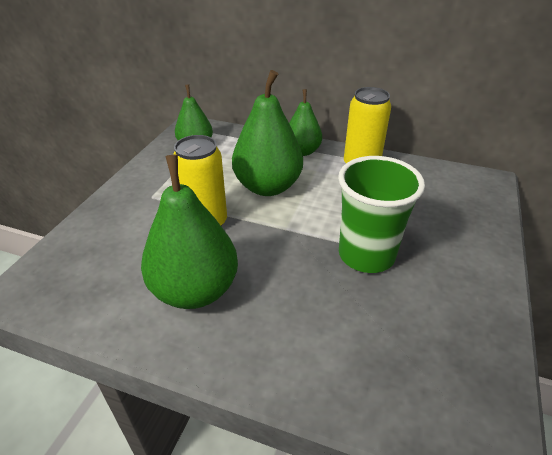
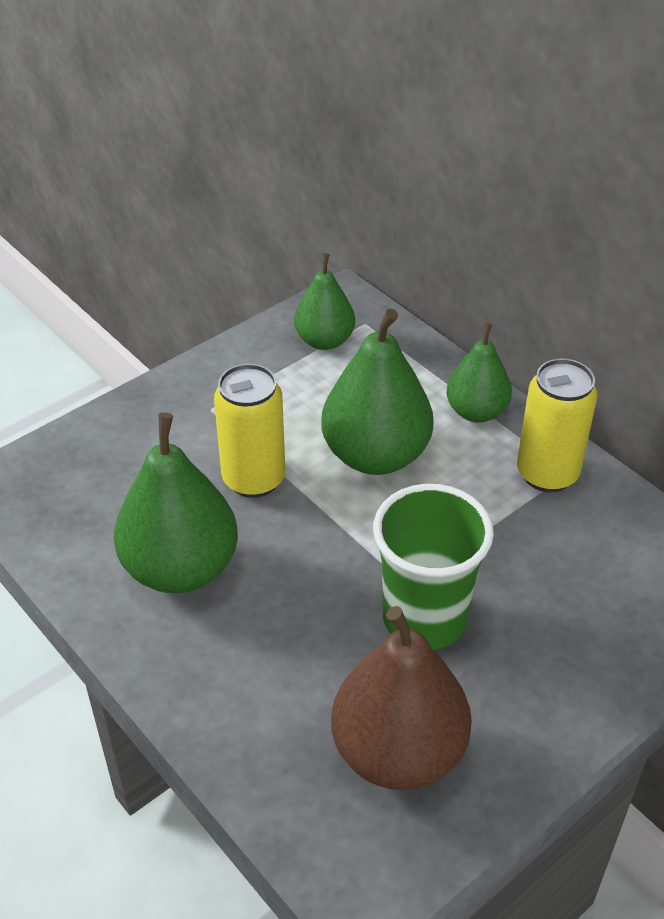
camera: 30 degrees right, 5 degrees up
none -> brown pear [331,606,472,790]

